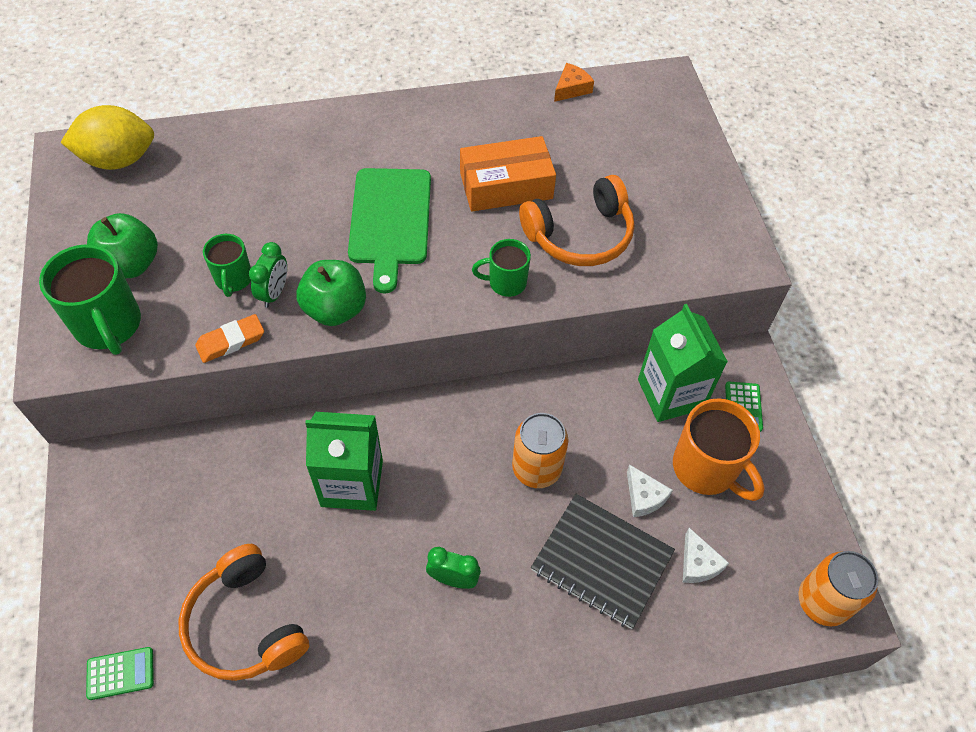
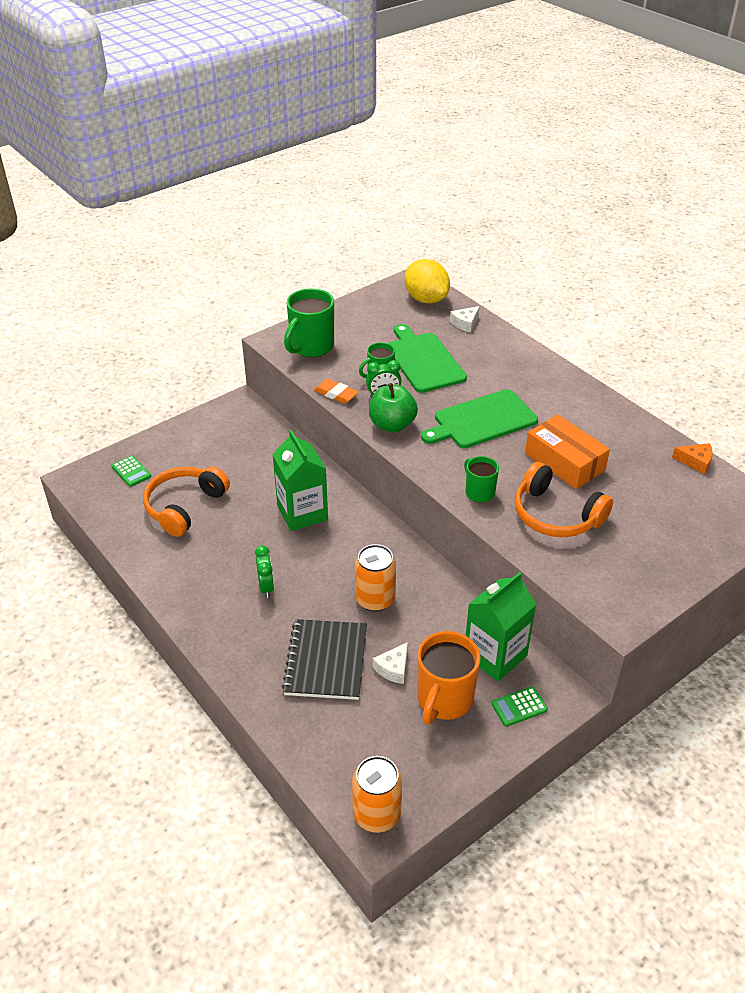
camera: 65 degrees right, 15 degrees down
green apple [87,213,158,278] -> none
white cheese [683,528,729,583] -> white cheese moved to [450,306,480,333]
none -> green cutting board [388,324,467,393]

